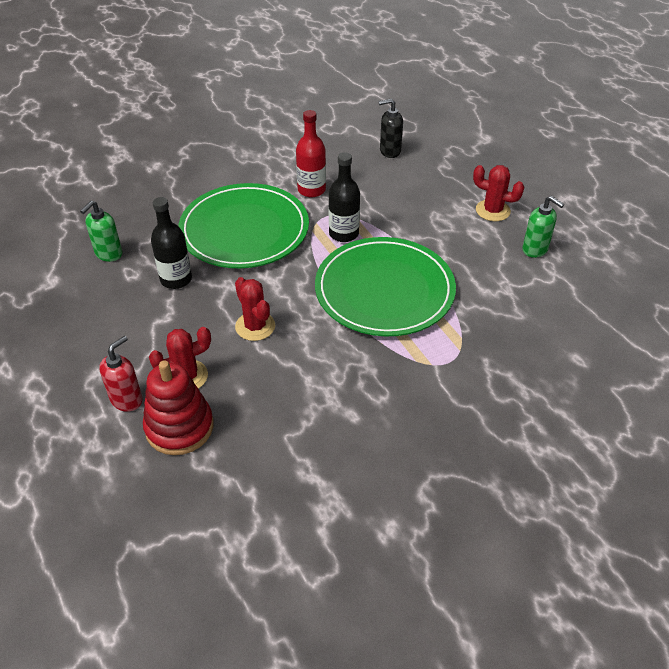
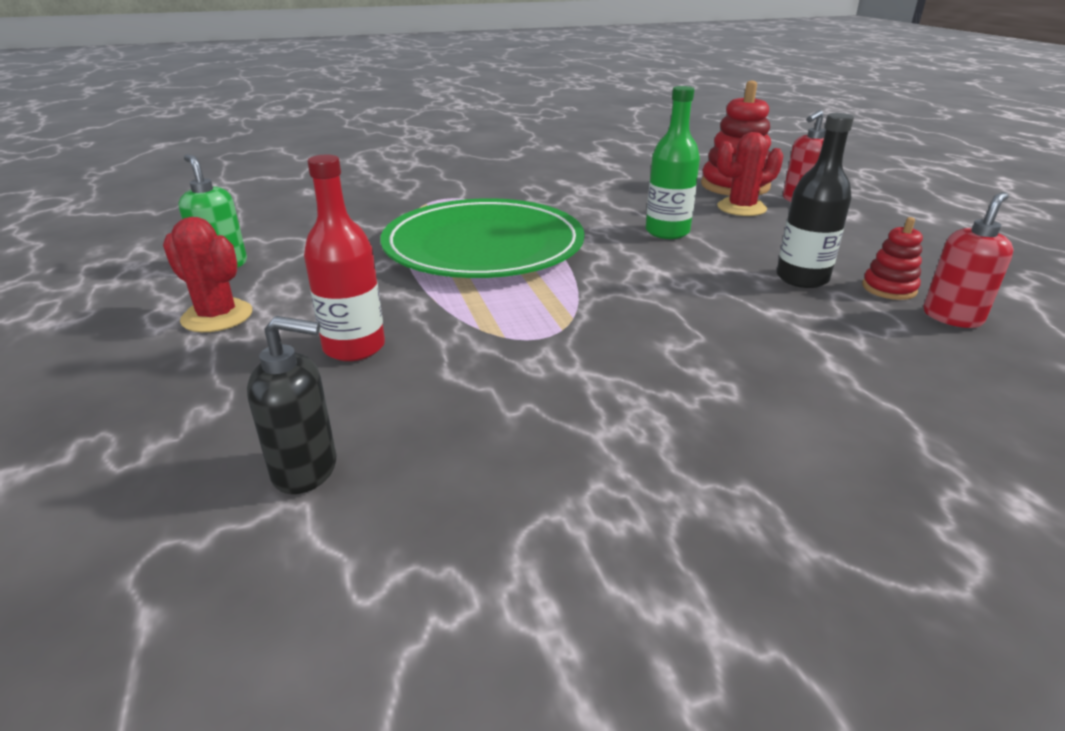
camera: 170 degrees left, 15 degrees down
green soap dispenser [80,201,122,262] -> red soap dispenser [923,192,1014,328]
green plate [178,183,309,268] -> none
red cactus [235,277,275,341] -> green bottle [646,86,700,239]
red bottle [296,110,326,197] -> red bottle moved to [304,155,385,361]
black bottle [329,152,360,242] -> none
none -> red stacking toy [862,217,923,300]

